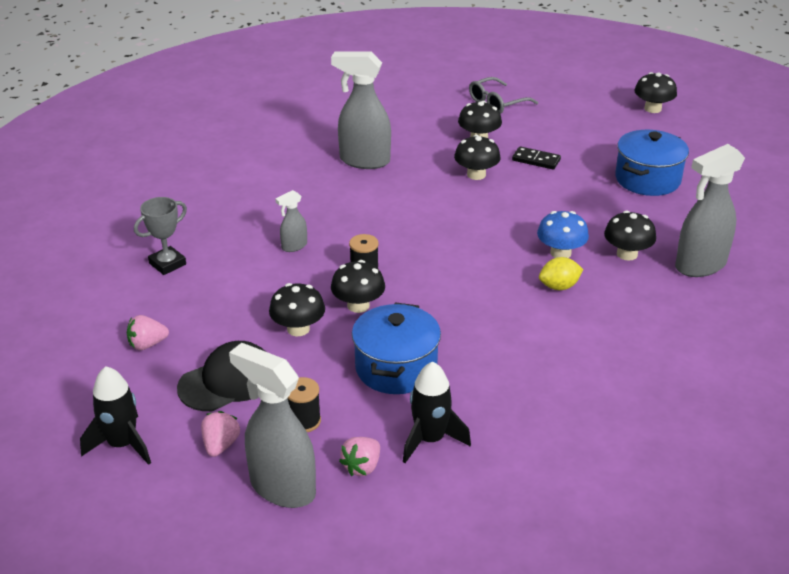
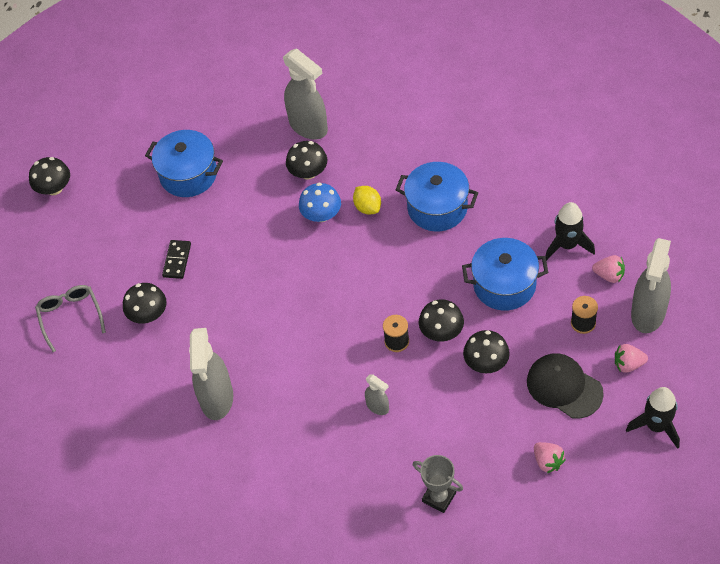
camera: 100 degrees left, 20 degrees up
black mushroom [454,135,500,180] -> none
grey glasses [469,77,538,114] -> grey glasses turned 150 degrees counterclockwise [35,285,106,352]
none -> blue pot [396,162,478,231]

